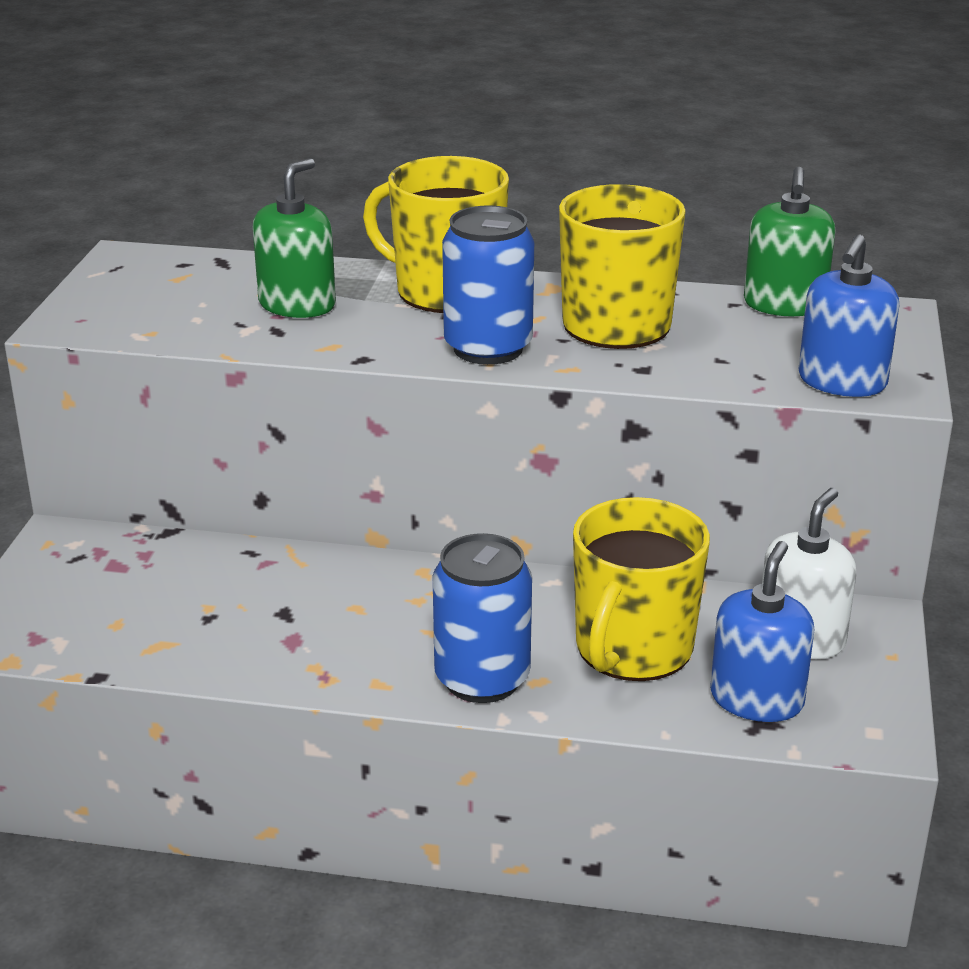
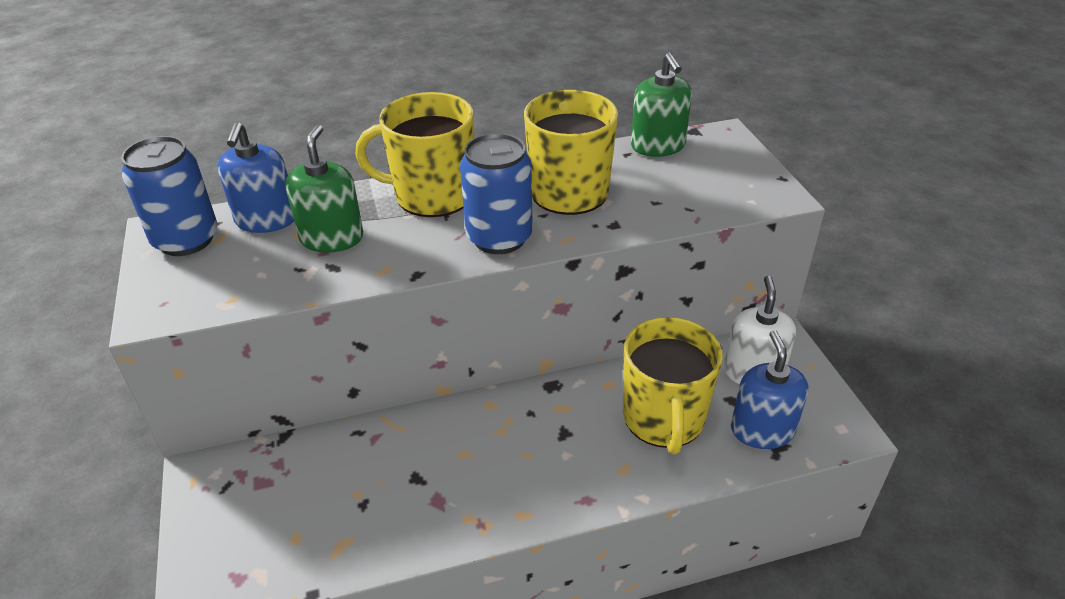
camera: 25 degrees left, 10 degrees up
blue can [433,533,532,703] -> blue can moved to [121,136,217,256]
blue soap dispenser [798,234,899,397] -> blue soap dispenser moved to [217,122,294,233]

